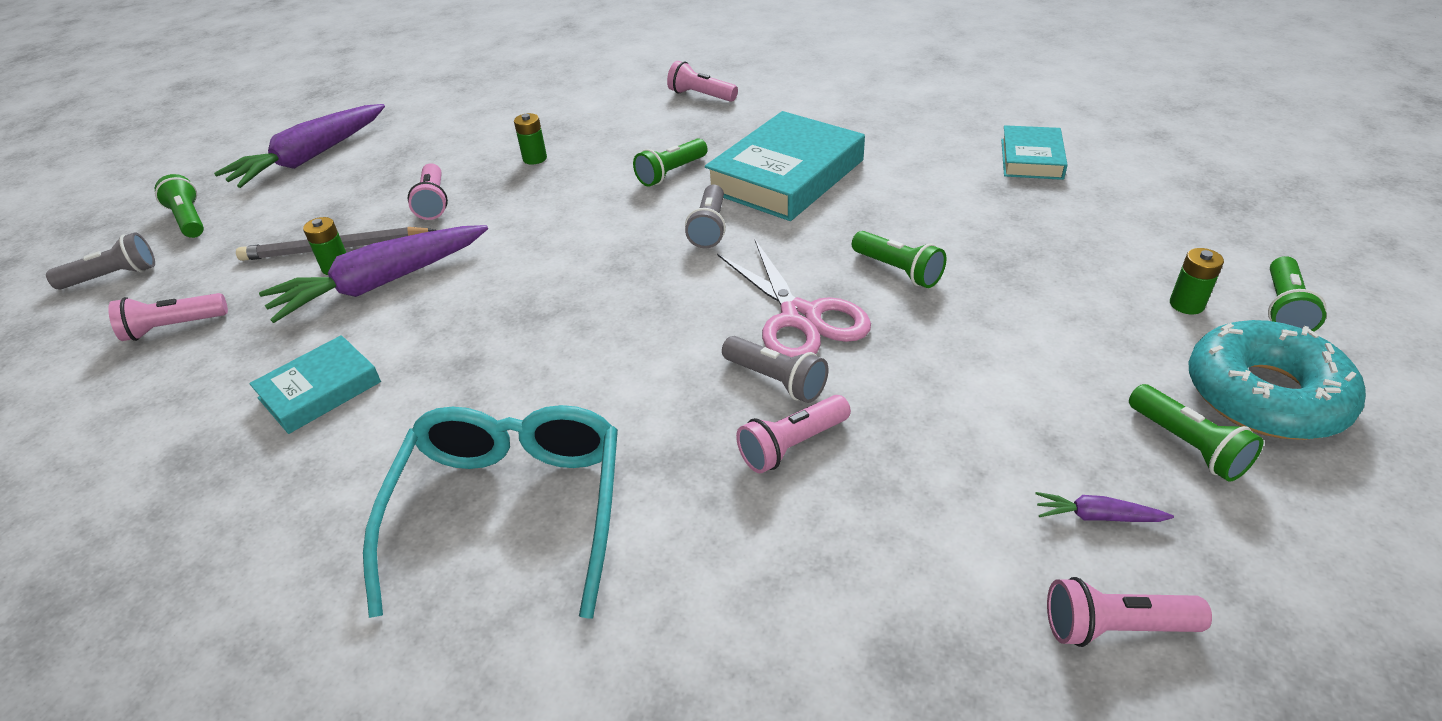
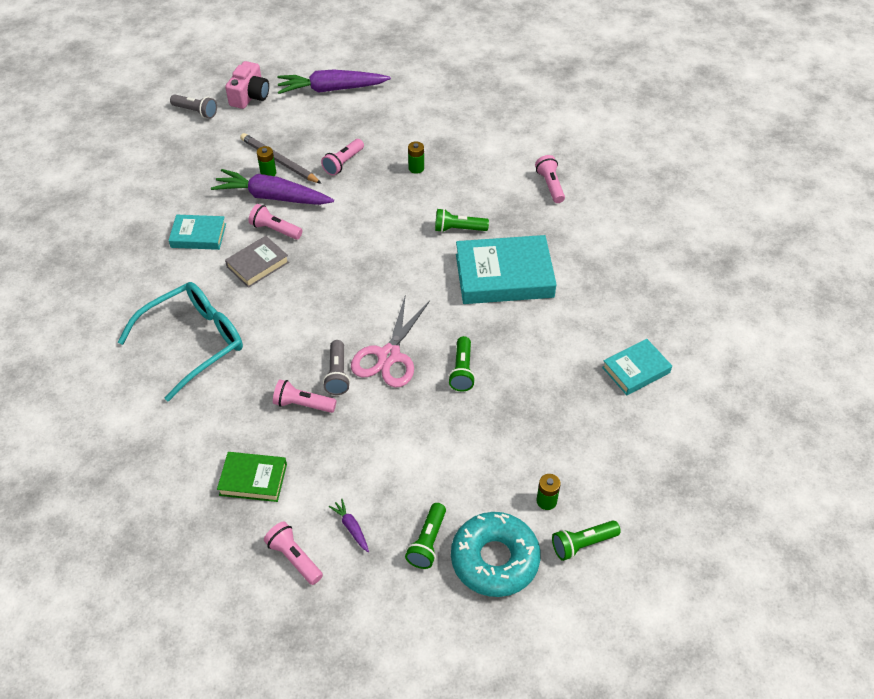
camera: 45 degrees right, 10 degrees up
pink flashlight [108,293,228,341] -> pink flashlight moved to [249,204,302,240]
green flashlight [155,174,204,238] -> pink camera [225,61,269,109]
grey flashlight [685,184,726,248] -> none
none -> green book [217,452,287,502]
none -> grey book [225,236,289,288]

